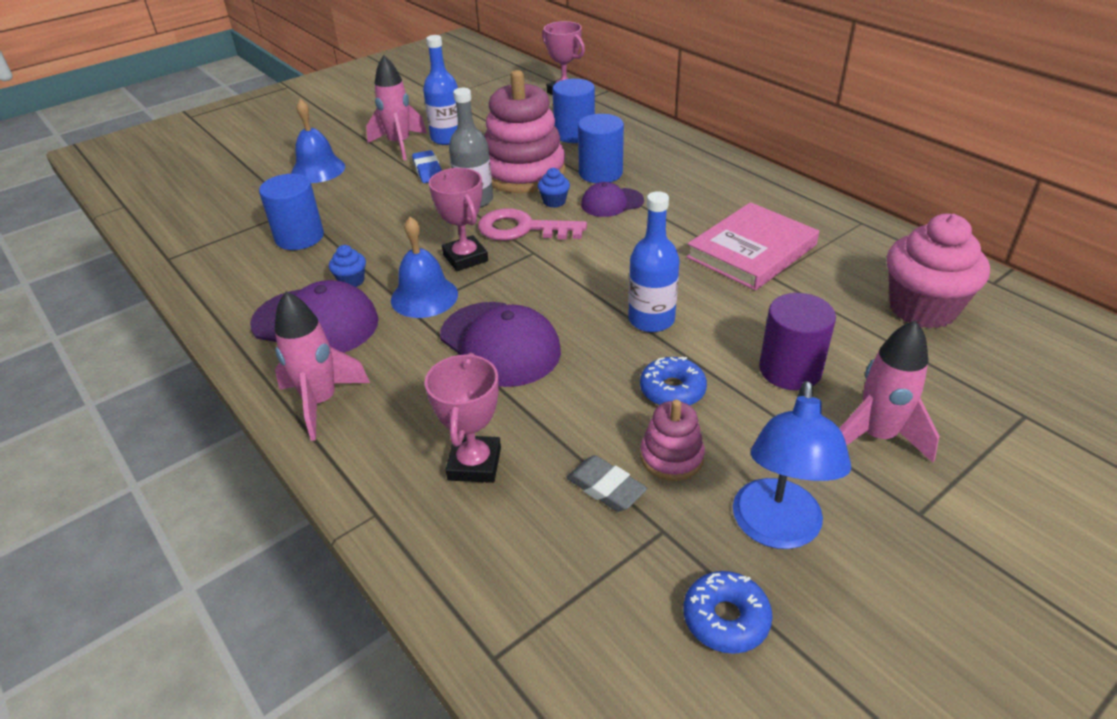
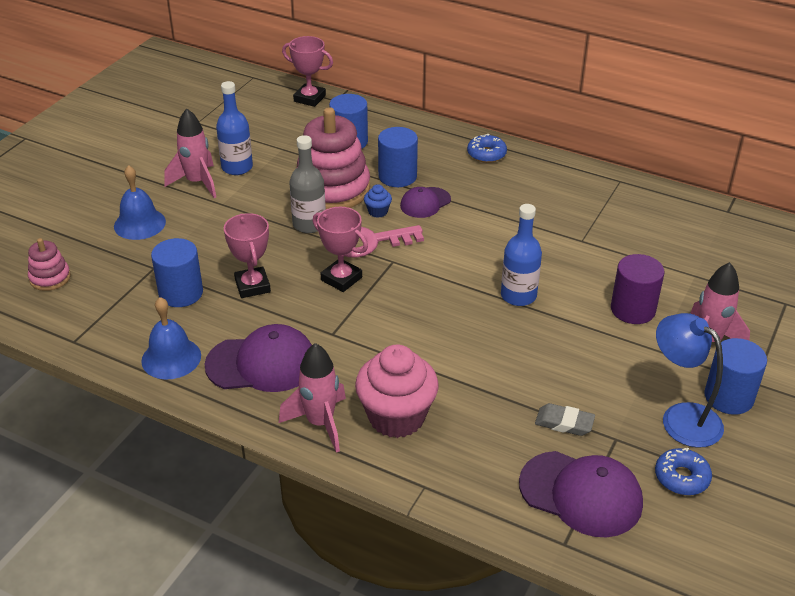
camera: 25 degrees left, 0 degrees up
blue cupcake [329,245,366,287] -> none
blue bell [391,217,458,318] -> blue bell moved to [142,297,201,379]
blue eraser [412,150,442,183] -> none
pink trophy [425,353,501,483] -> pink trophy moved to [224,213,271,298]
purple cap [440,302,561,387] -> purple cap moved to [519,451,643,537]
blue donut [640,357,707,405] -> blue donut moved to [467,134,507,163]
pink stacking toy [640,399,705,481] -> pink stacking toy moved to [28,238,71,291]
pink book [686,202,819,291] -> none
blue lamp [733,381,851,549] -> blue lamp turned 150 degrees clockwise [656,313,724,448]
pink cupcake [887,214,990,329] -> pink cupcake moved to [355,345,439,438]
none -> blue cylinder [704,338,767,415]

